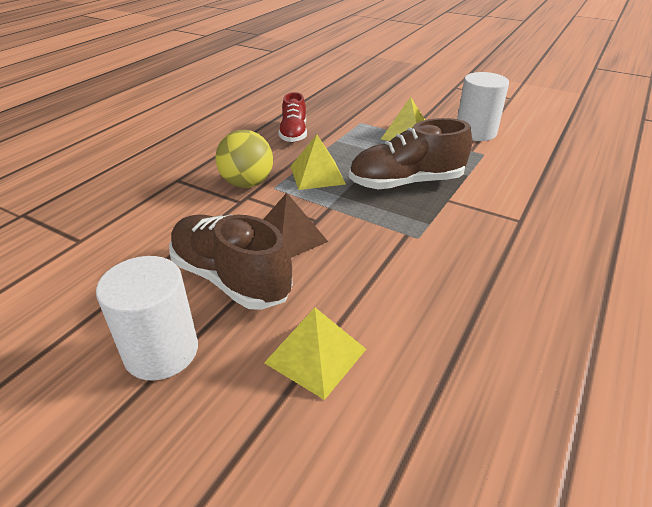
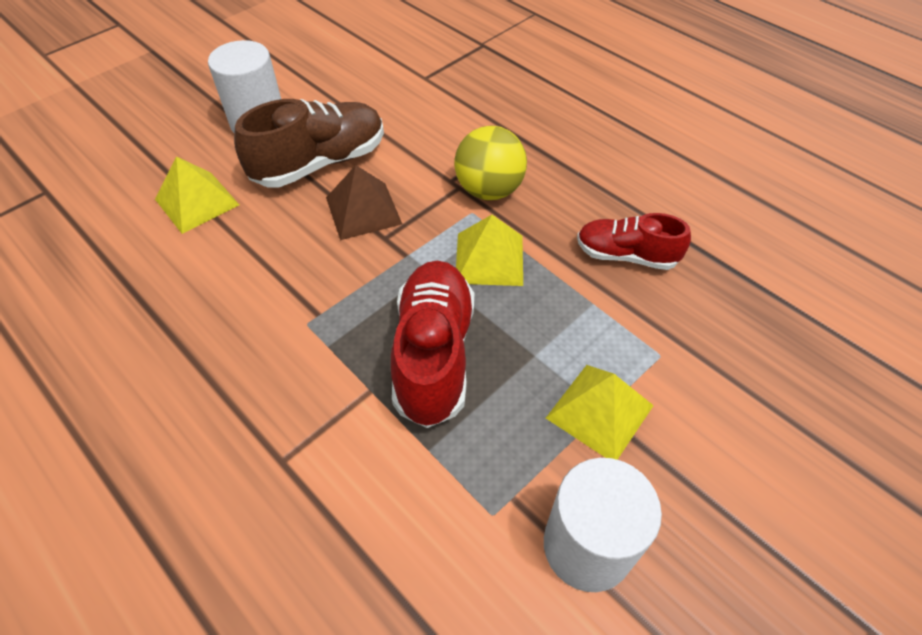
camera: 105 degrees right, 15 degrees up
brown shoe [349,118,472,190] -> red shoe [391,261,474,428]

